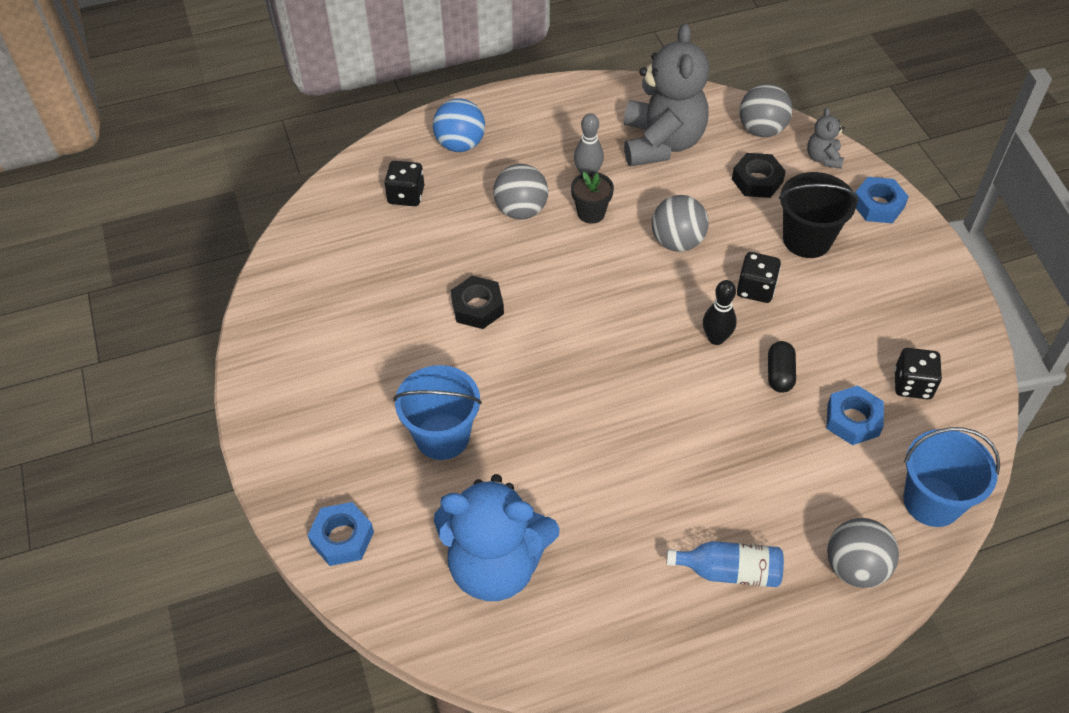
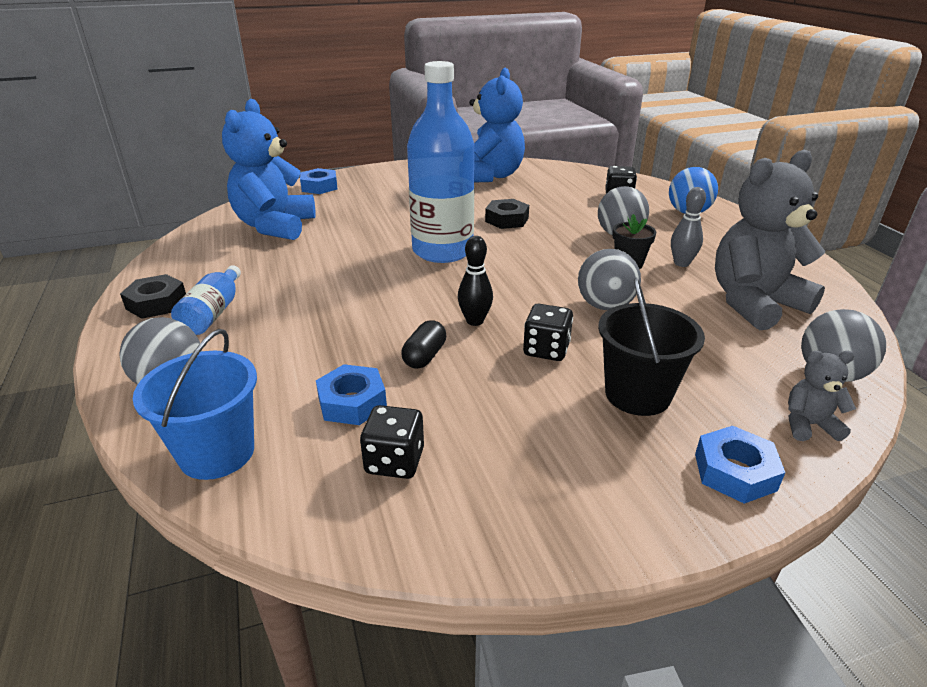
camera: 90 degrees right, 20 degrees down
blue bucket [394,365,482,460] -> none
grey teddy bear [624,23,709,166] -> grey teddy bear turned 150 degrees clockwise [715,150,826,330]
black nut [732,153,786,198] -> black nut moved to [120,274,186,319]
black capsule [768,341,796,393] -> black capsule turned 75 degrees counterclockwise [401,320,446,369]
none -> blue bottle [407,61,474,263]
none -> blue teddy bear [469,68,525,183]

